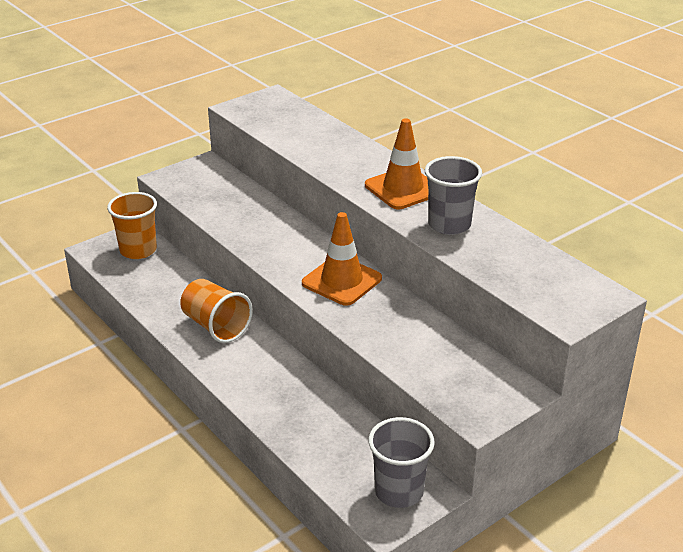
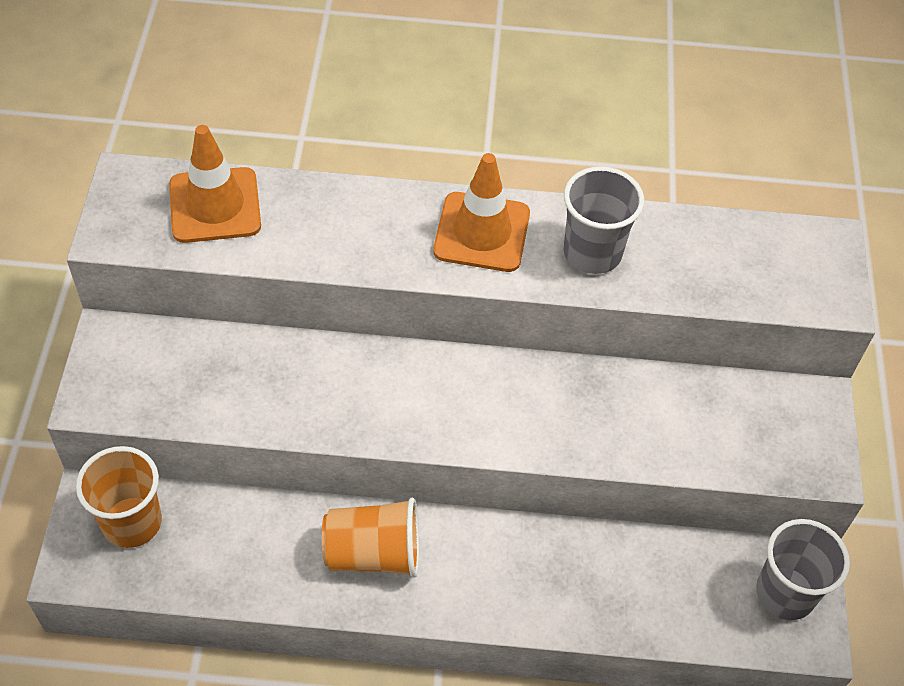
camera: 50 degrees left, 20 degrees up
orange traffic cone [302,212,382,306] -> orange traffic cone moved to [169,125,261,243]

